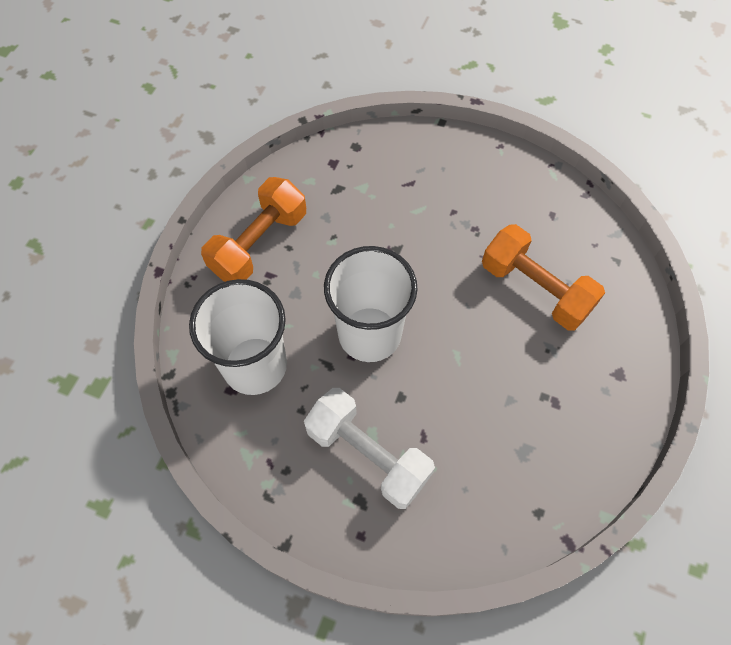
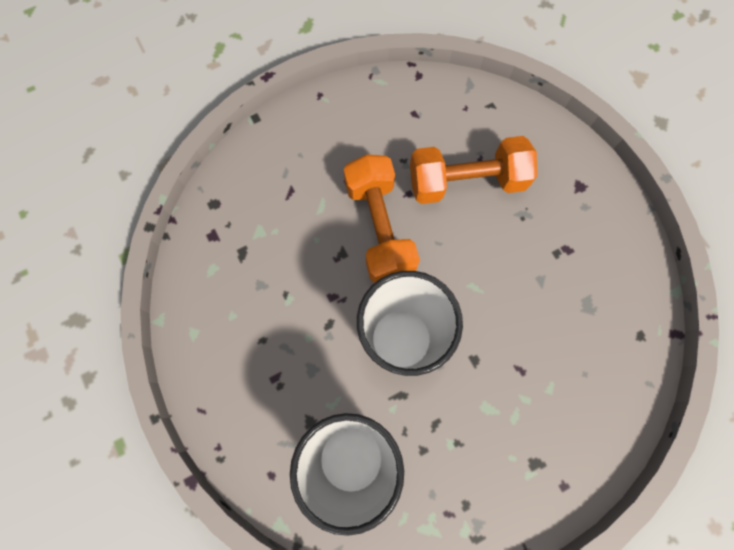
camera: 50 degrees left, 10 degrees up
orange dumbbell [201,177,306,282] -> orange dumbbell moved to [344,154,420,283]
white dumbbell [304,388,435,509] -> none

